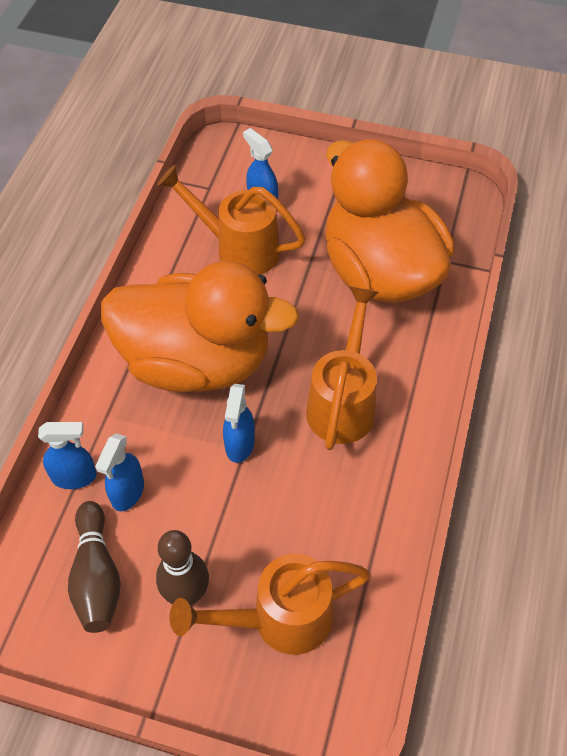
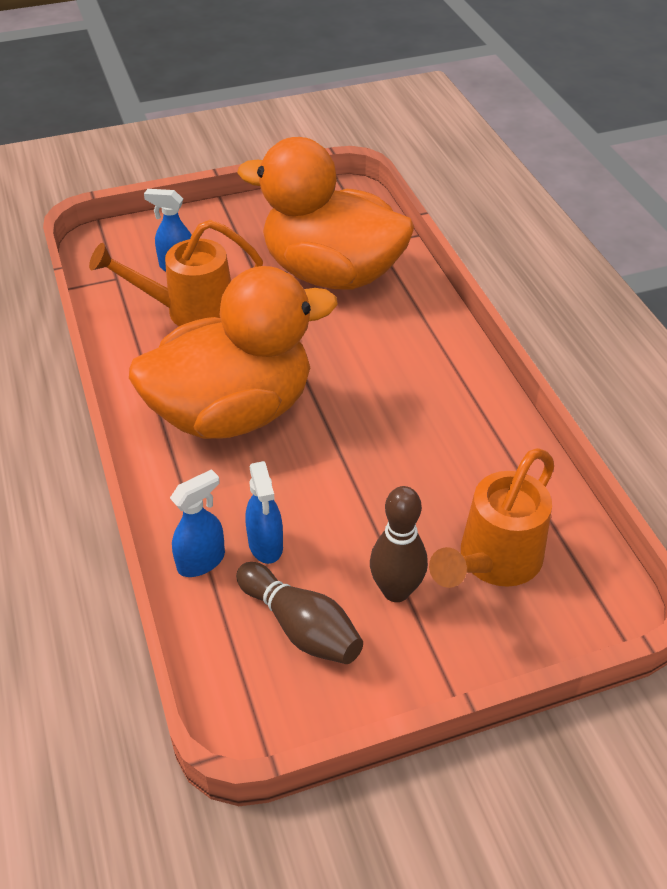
camera: 35 degrees left, 10 degrees down
blue spray bottle [223,384,255,463] -> none
orange watering can [306,287,379,450] -> none

